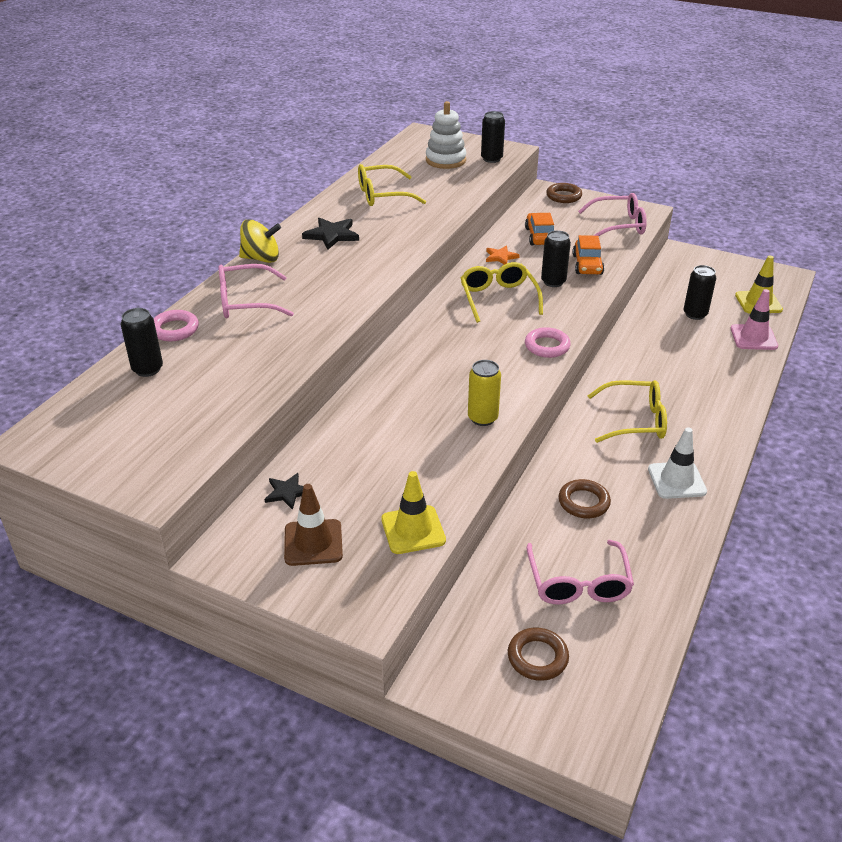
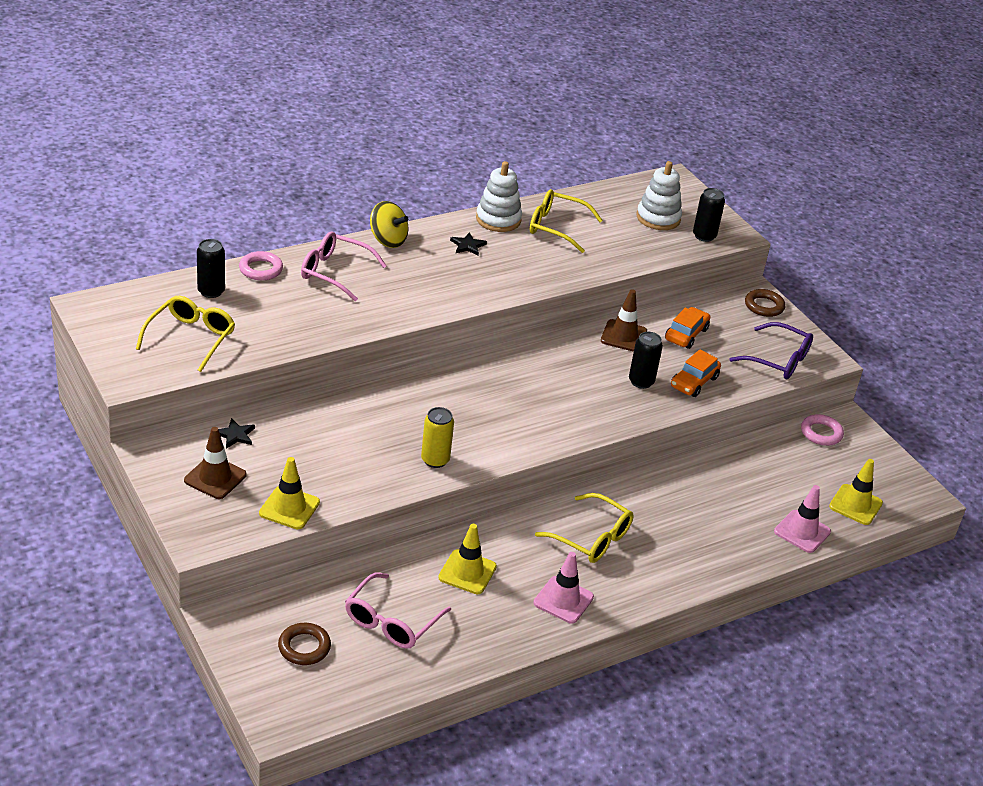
camera: 30 degrees right, 0 degrees up
black star [302,218,359,250] -> black star [450,232,487,256], size x0.64
yellow glasses [461,262,543,323] -> yellow glasses moved to [136,296,235,372]
orange star [486,246,520,265] -> brown traffic cone [601,289,647,352]
pink ring [525,327,571,358] -> pink ring moved to [801,414,844,446]
brown ring [558,479,611,518] -> yellow traffic cone [438,524,497,594]
pink glasses [578,193,647,236] -> purple glasses [729,322,813,379]
white traffic cone [648,427,707,499] -> pink traffic cone [534,552,594,624]
black can [684,265,716,320] -> none
none -> white stacking toy [476,161,522,232]

